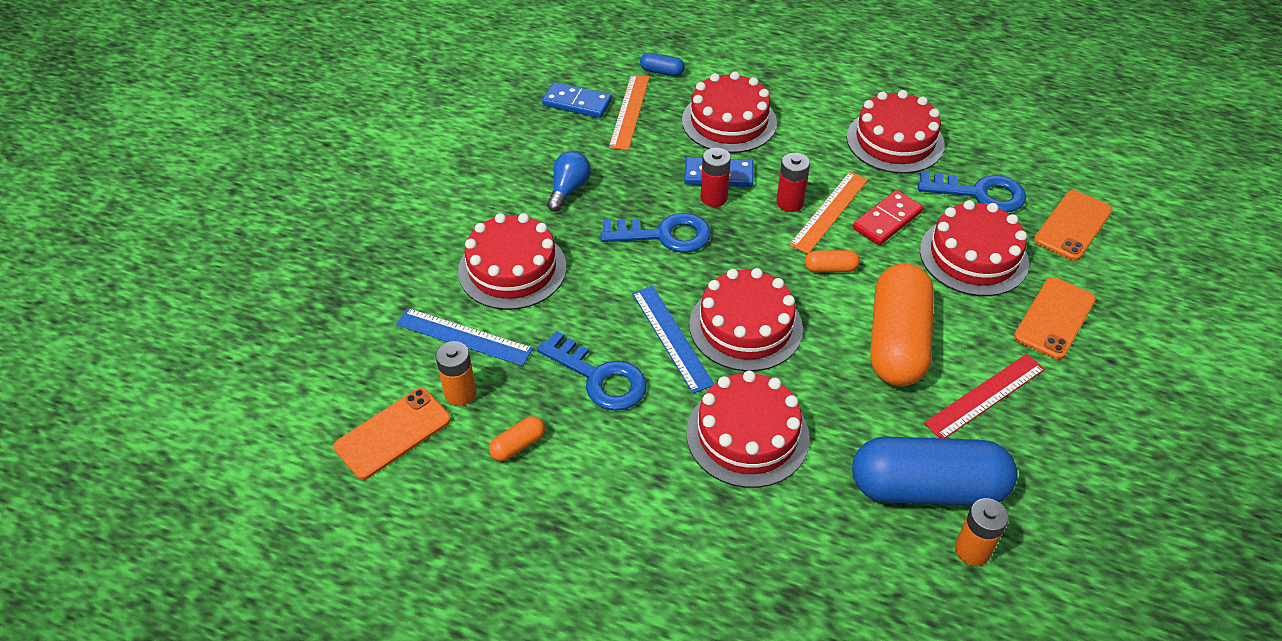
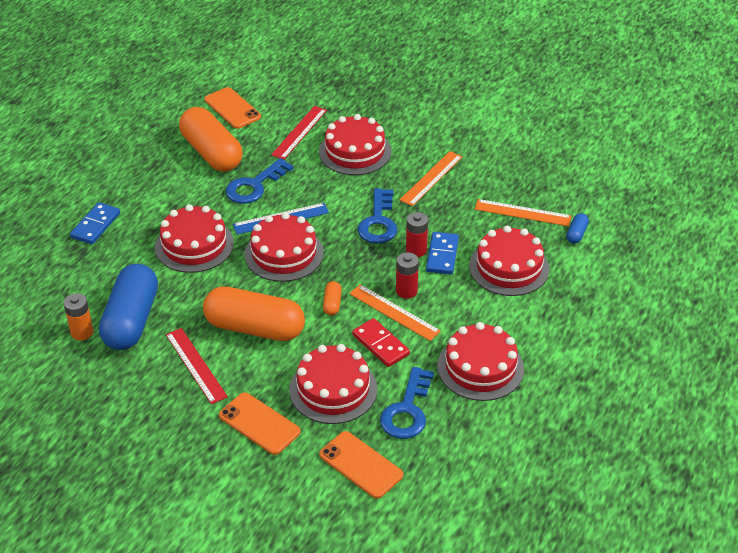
camera: 95 degrees right, 5 degrees down
blue ruler [396,308,533,366] -> red ruler [271,106,327,160]
orange battery [436,341,476,406] -> none
orange capsule [489,416,545,461] -> orange capsule [179,107,243,172], size x2.47
blue domino [542,82,612,118] -> blue domino moved to [70,202,120,244]
blue light bulb [547,151,591,212] -> orange ruler [400,151,463,206]

